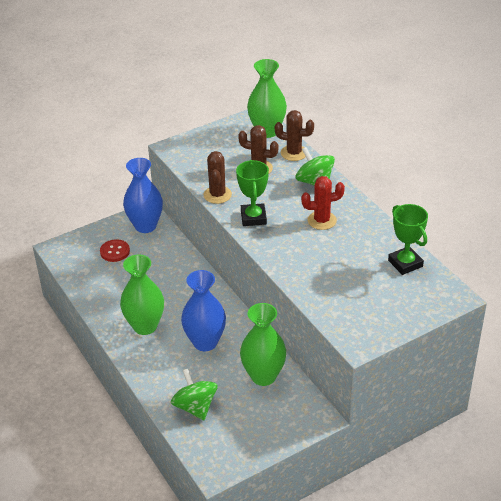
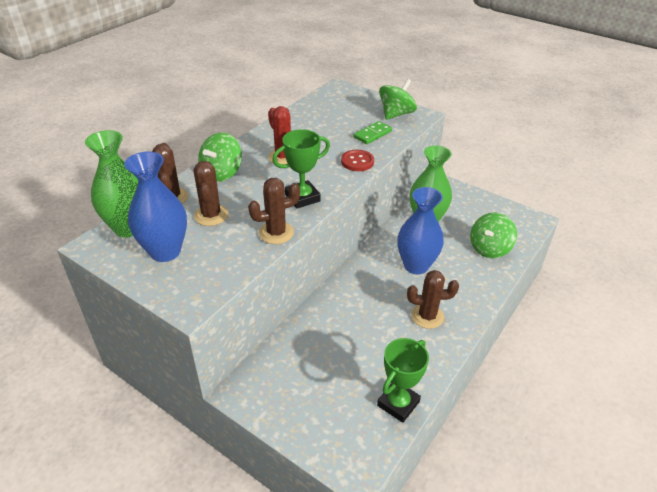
camera: 115 degrees left, 0 degrees up
red button [100,239,130,262] -> red button moved to [341,150,374,171]
green vase [120,255,164,335] -> brown cactus [407,270,459,329]
blue vase [123,158,163,233] -> blue vase moved to [124,151,187,262]
green trophy [388,204,428,275] -> green trophy moved to [377,338,429,423]
none -> green domino [354,121,392,144]
none -> green spinning top [379,79,417,120]

